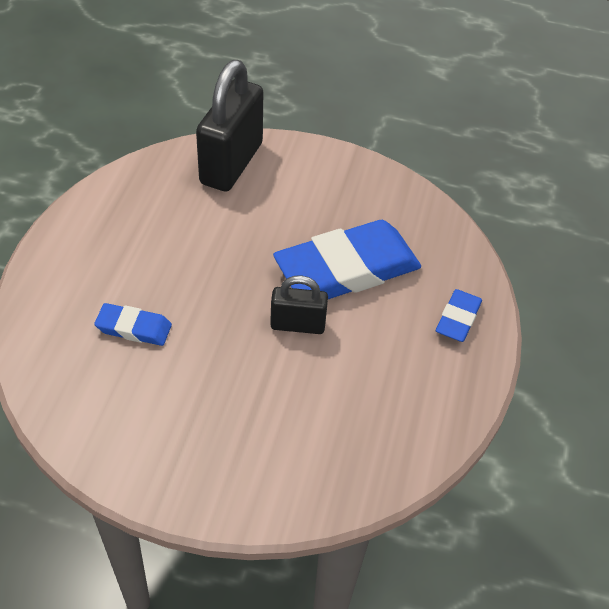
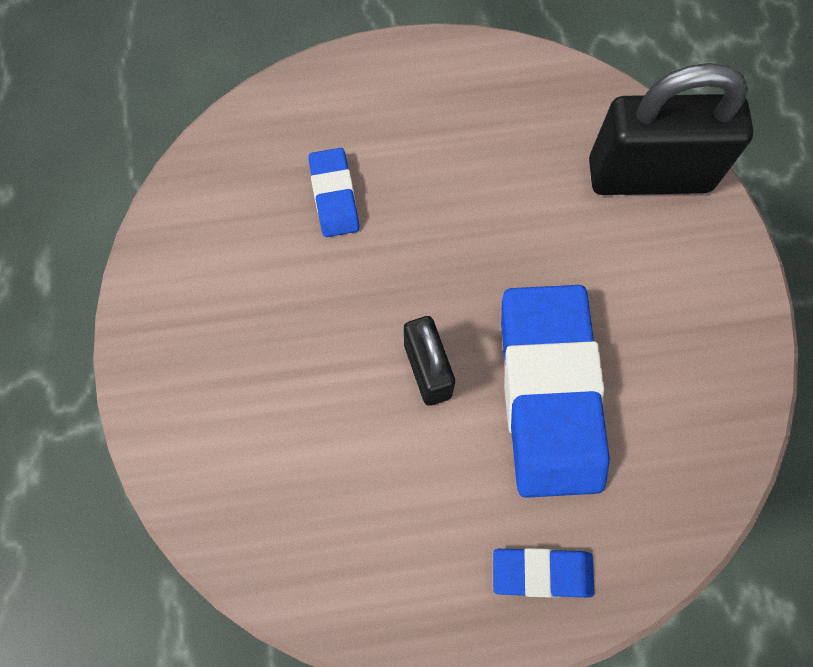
camera: 70 degrees right, 20 degrees up
blue eraser [273,220,421,299] -> blue eraser turned 45 degrees clockwise [501,285,610,498]

